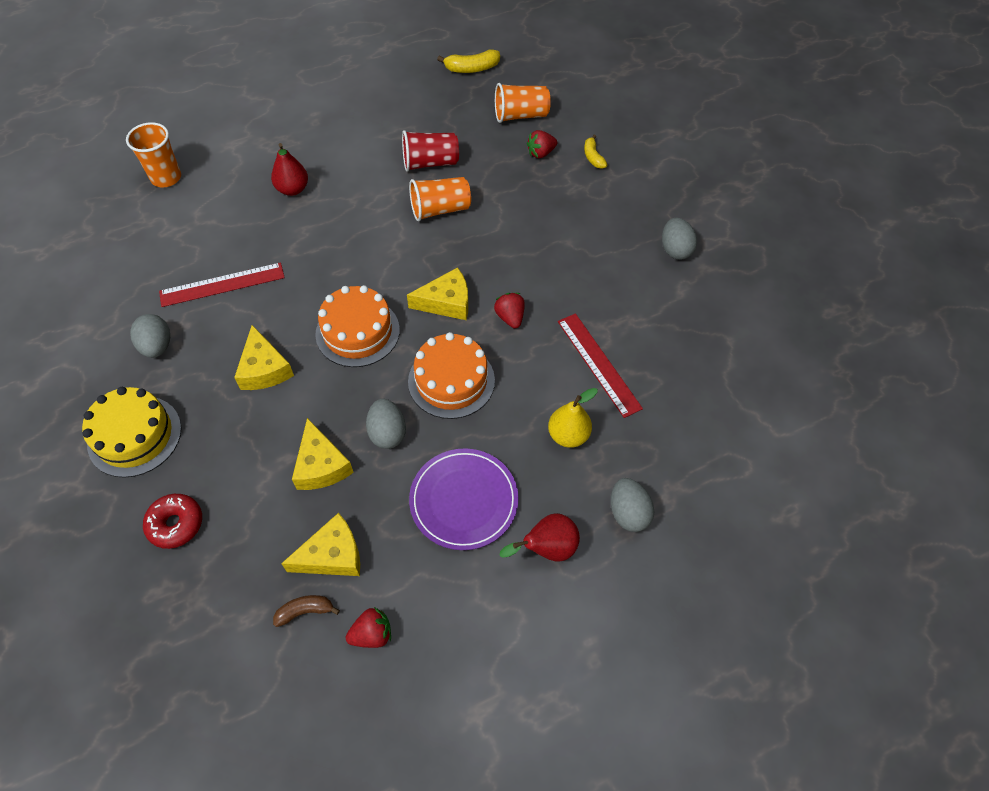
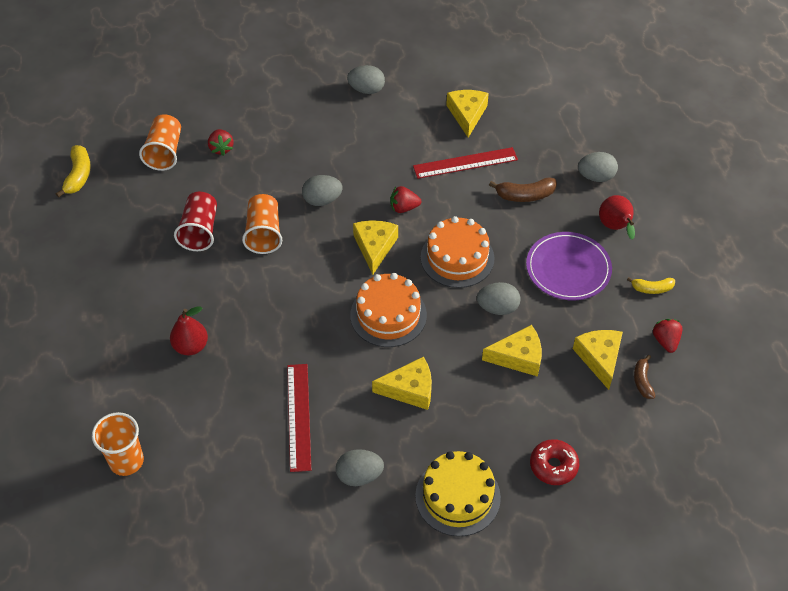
camera: 75 degrees left, 5 degrees down
yellow pear [548,388,598,448] -> brown banana [489,177,557,202]
yellow banana [584,135,607,169] -> yellow banana moved to [627,277,675,294]
none -> grey egg [302,175,343,206]
none -> yellow cheese [446,90,489,138]

